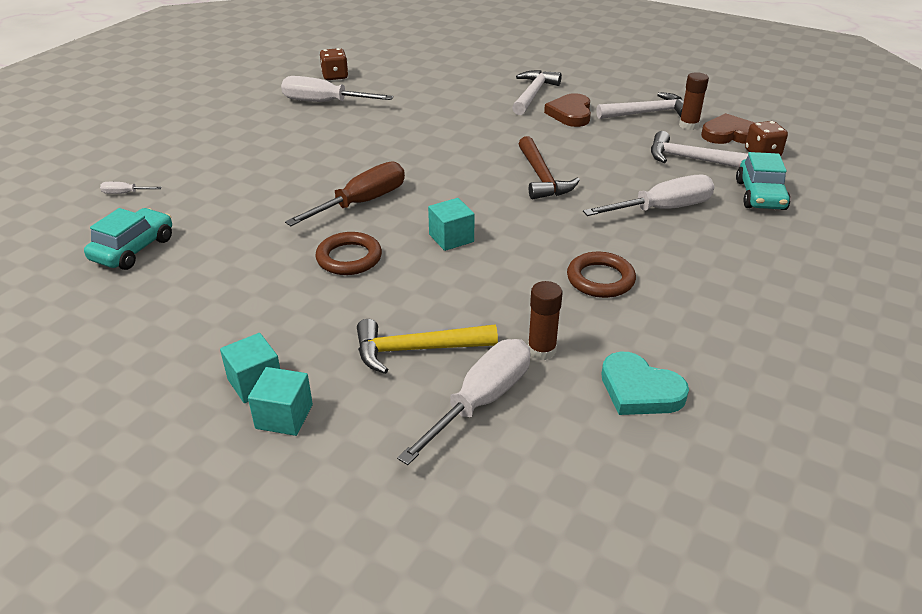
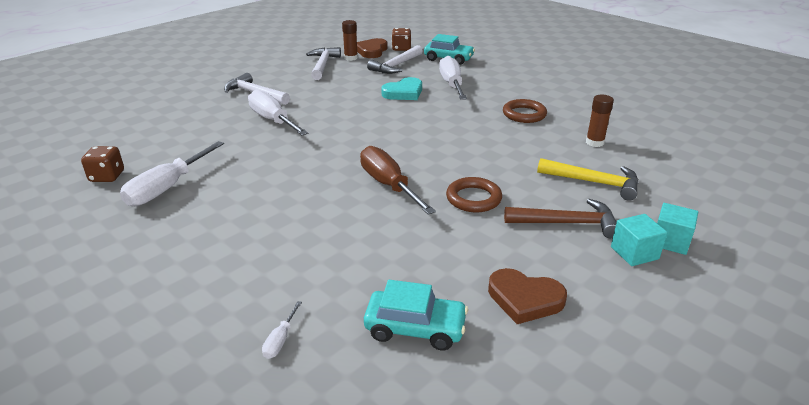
camera: 75 degrees left, 5 degrees down
turquoise car [84,208,172,270] -> turquoise car turned 150 degrees clockwise [364,280,468,350]
yellow hammer [357,319,498,374] -> yellow hammer turned 75 degrees counterclockwise [537,158,639,201]
white screwdriver [397,339,531,465] -> white screwdriver moved to [248,90,308,135]
turquoise cube [428,198,475,251] -> none
brown hammer [519,136,580,200] -> brown hammer moved to [504,199,617,238]
brown heart [544,93,591,127] -> brown heart moved to [488,268,567,324]
turquoise heart [601,352,689,415] -> turquoise heart moved to [381,77,422,100]

